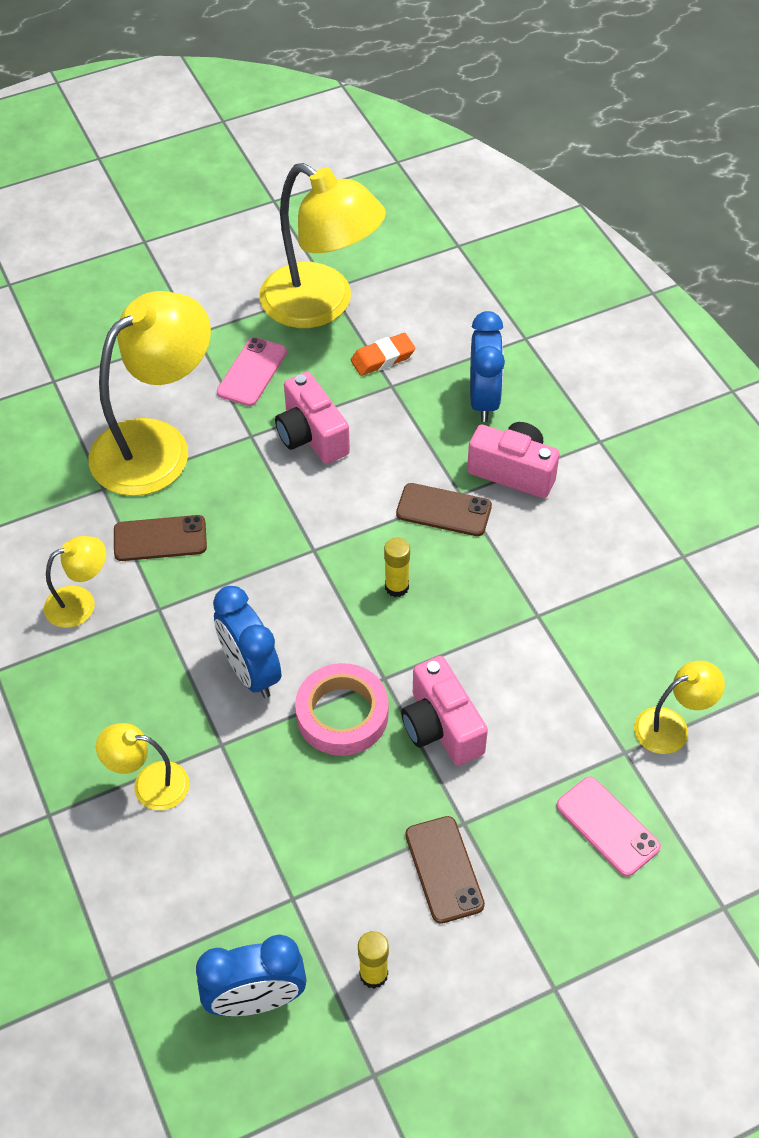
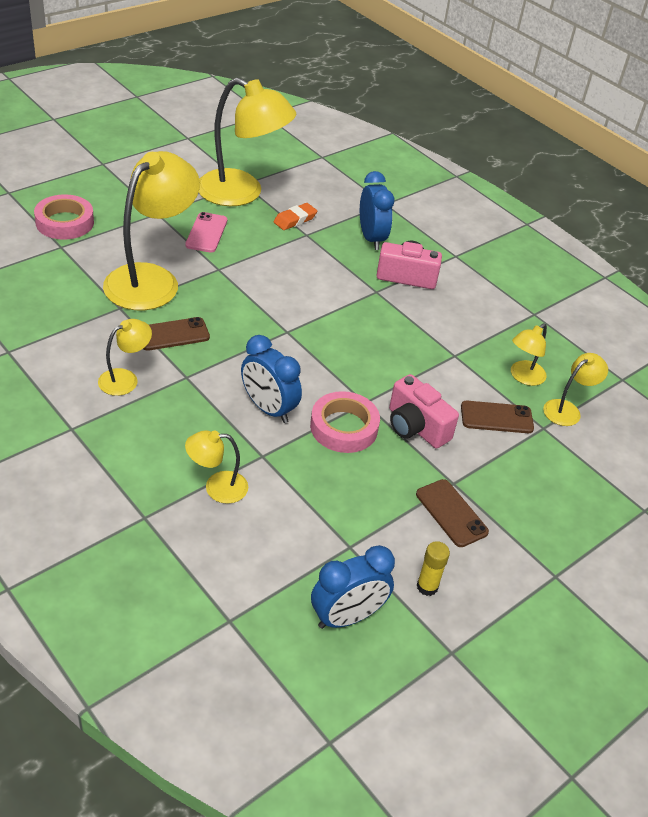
camera: 20 degrees left, 10 degrees down
pink camera [275,372,350,464] -> none
yellow glue stick [384,538,410,597] -> none
brown phone [396,483,492,536] -> brown phone moved to [461,401,534,433]
pink phone [556,777,661,877] -> none
none -> pink tape [34,194,94,240]
none -> yellow lamp [511,323,547,386]

